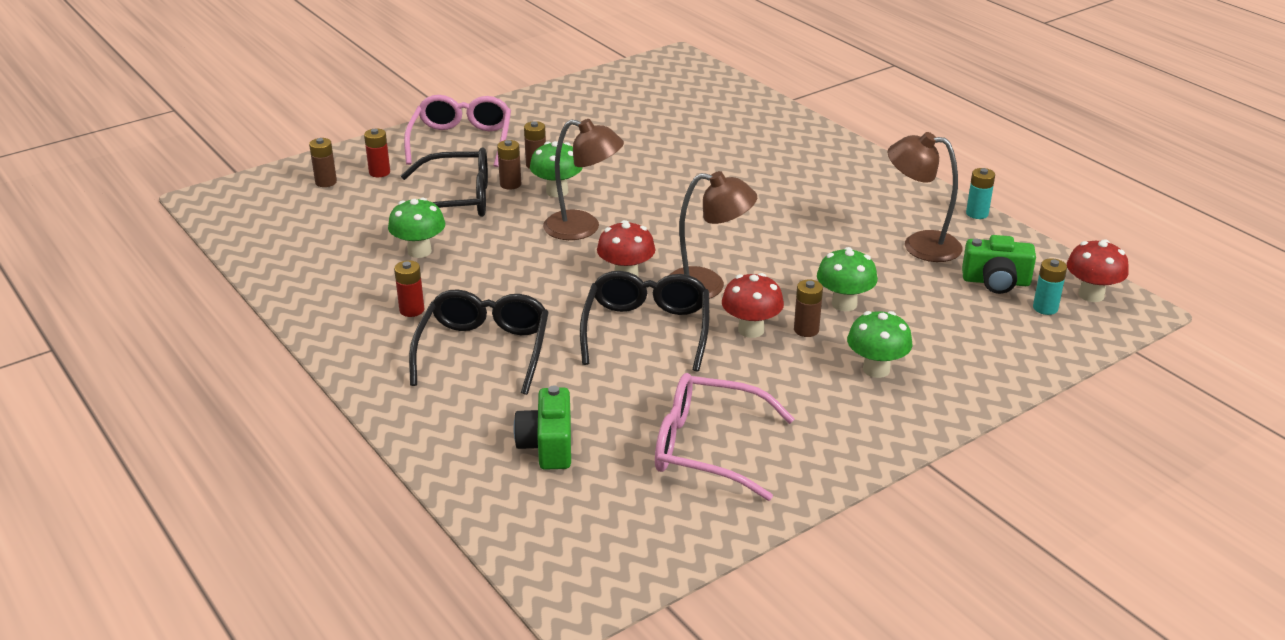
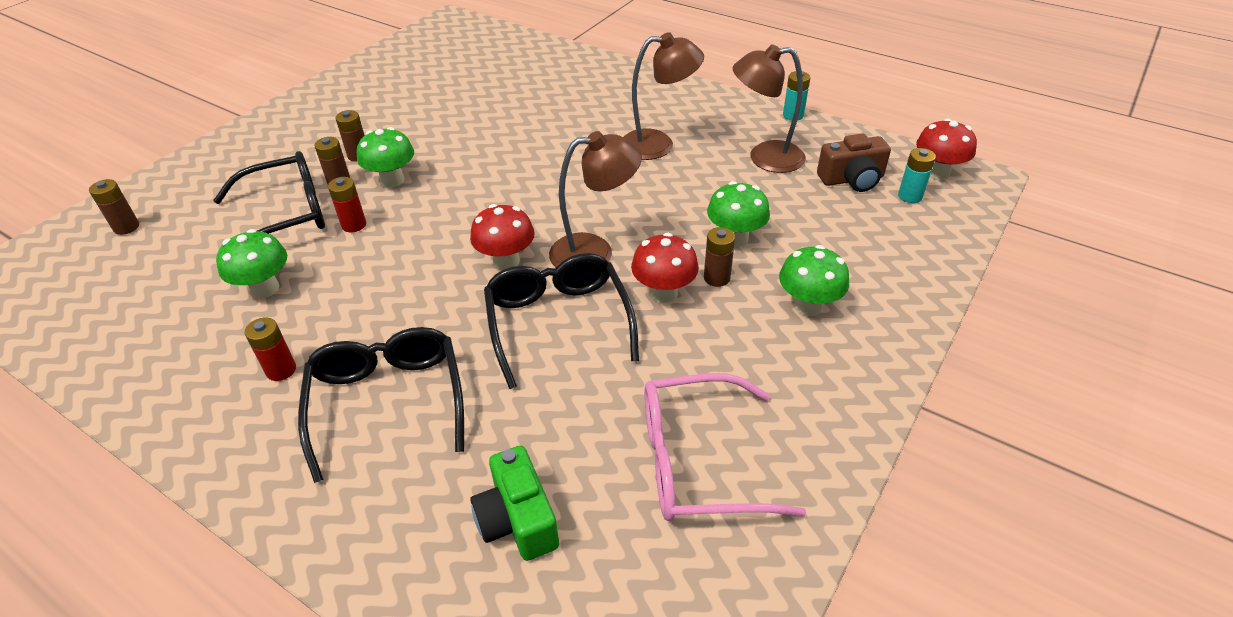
camera: 20 degrees left, 10 degrees up
red battery [364,129,390,177] -> red battery moved to [328,177,366,232]
pink glasses [404,95,511,167] -> none
brown lamp [543,119,624,240] -> brown lamp moved to [624,32,704,160]
green camera [962,235,1036,294] -> brown camera [817,134,891,192]

